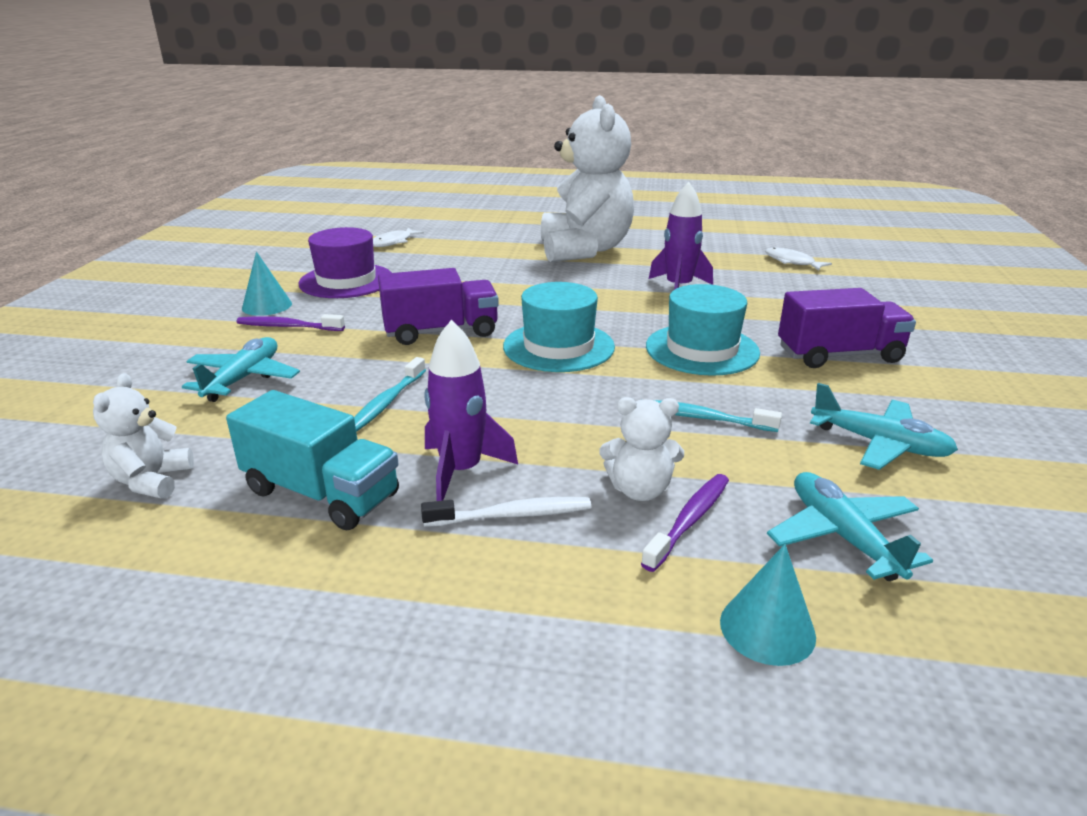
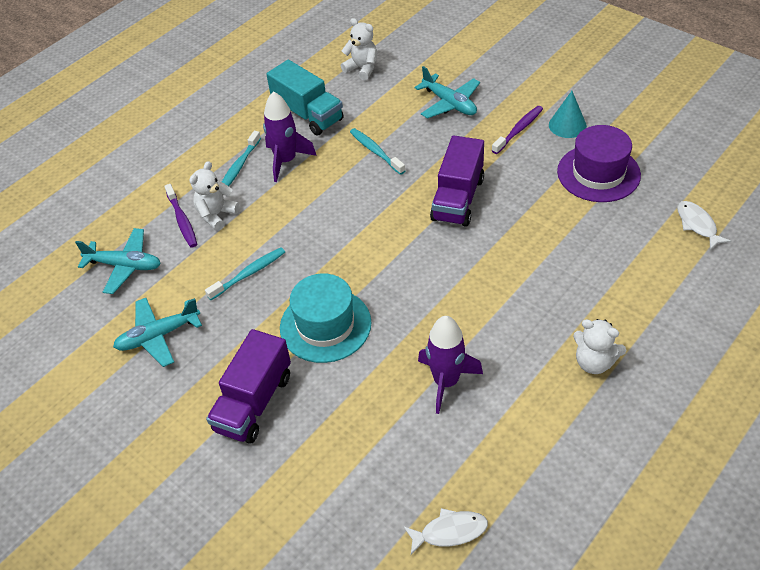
camera: 125 degrees right, 20 degrees up
turquoise truck [226,390,399,530] -> turquoise truck turned 105 degrees counterclockwise [266,59,344,135]
white toothbrush [421,497,591,527] -> turquoise toothbrush [222,131,261,186]
turquoise hat [503,282,615,372] -> none
white teddy bear [541,95,634,262] -> white teddy bear [573,319,626,374], size x0.43
turquoise cone [720,544,816,666] -> none

